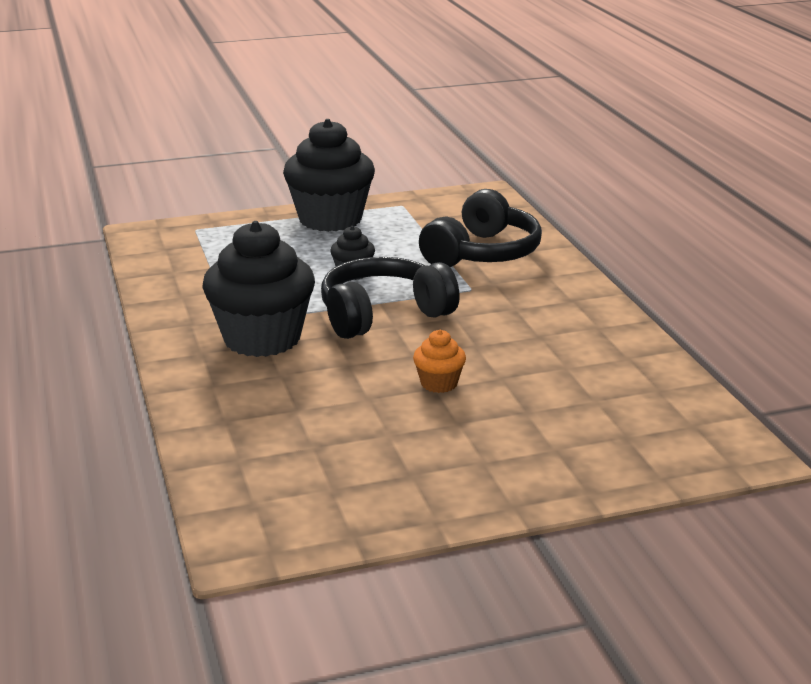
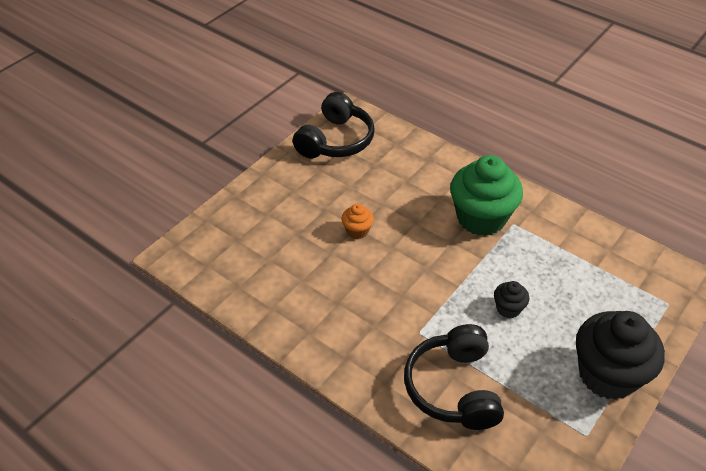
camera: 145 degrees right, 20 degrees up
black cupcake [202,221,315,357] -> green cupcake [450,155,523,236]
black headphones [321,257,460,339] -> black headphones moved to [293,92,375,159]

